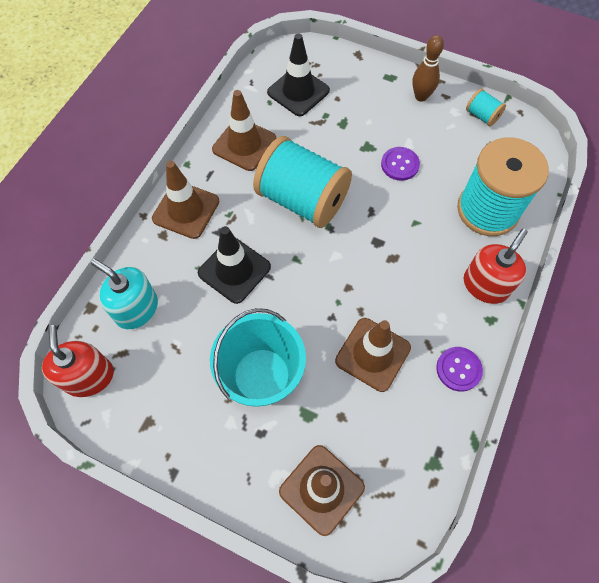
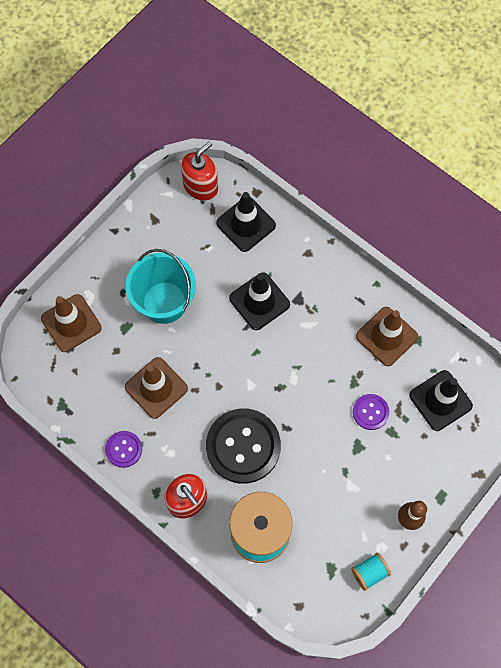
camera: 105 degrees right, 5 degrees up
red soap dispenser [42,325,114,397] -> red soap dispenser turned 45 degrees counterclockwise [181,141,218,201]
turquoise soap dispenser [91,259,158,329] -> black traffic cone [216,192,276,252]
brown traffic cone [152,161,219,239] -> none
turquoise spool [253,136,352,228] -> none
purple button [381,147,420,181] -> purple button moved to [353,394,389,430]
none -> black button [206,408,281,484]

